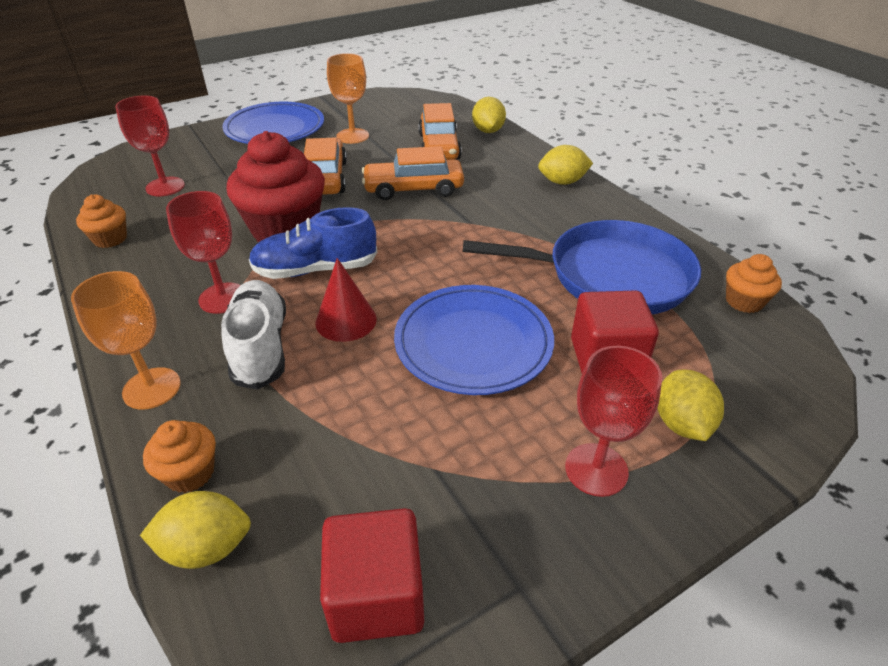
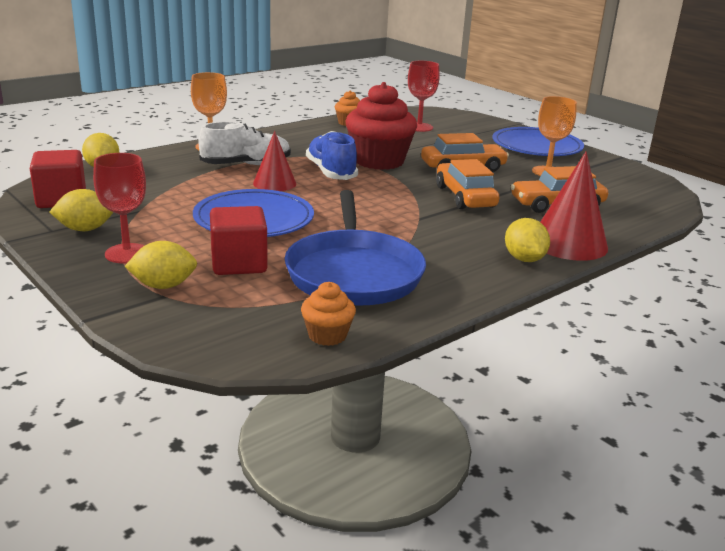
camera: 80 degrees right, 15 degrees down
orange cupcake [143,420,216,493] -> none
red goblet [166,191,241,314] -> none
yellow lemon [472,97,506,133] -> yellow lemon moved to [49,189,113,231]
none -> red cone [540,151,608,261]

